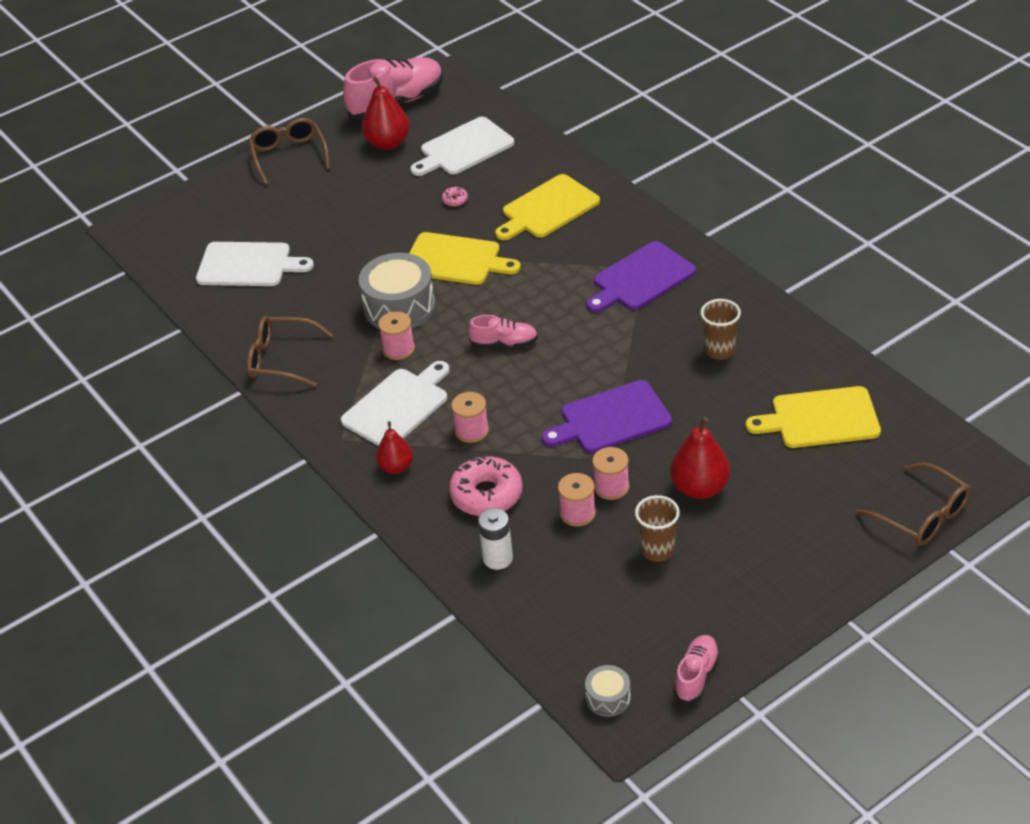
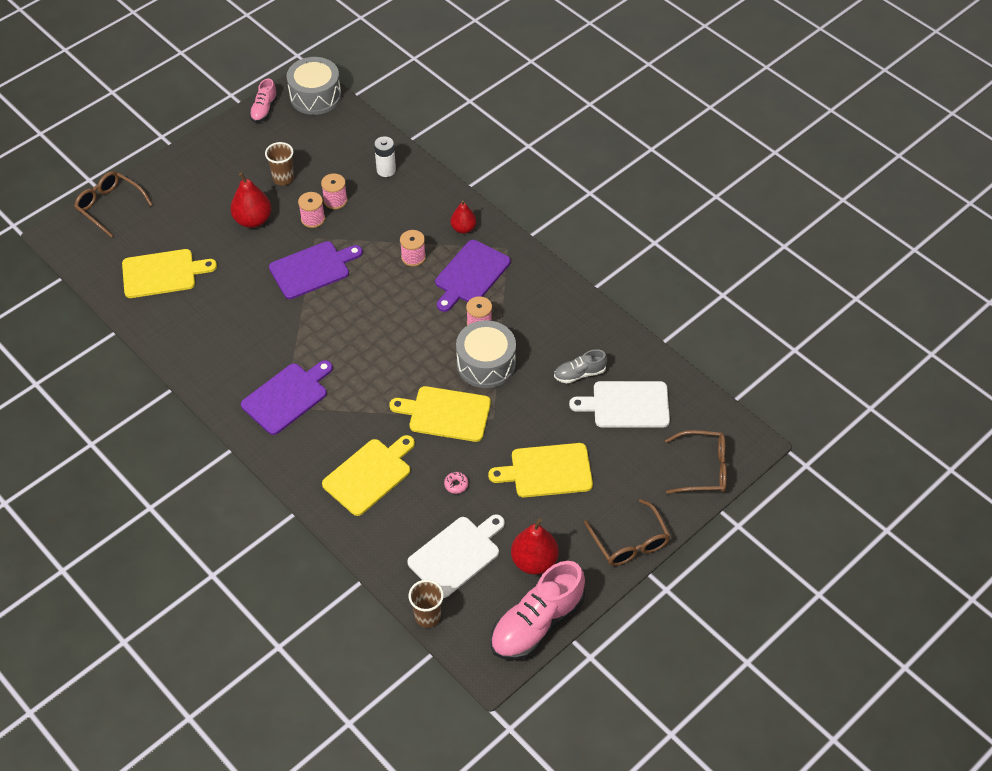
camera: 170 degrees right, 10 degrees up
brown glasses [247,316,333,387] -> brown glasses moved to [665,430,727,494]
white cutting board [341,361,450,446] -> purple cutting board [435,240,511,312]
pink donut [449,455,523,516] -> none
pink shoe [468,315,538,348] -> none
grey drum [585,665,631,717] -> grey drum [287,57,341,115], size x2.02
brown cup [701,299,741,360] -> brown cup moved to [409,580,444,628]
none -> yellow cutting board [488,443,593,497]
none -> grey shoe [554,349,607,383]

